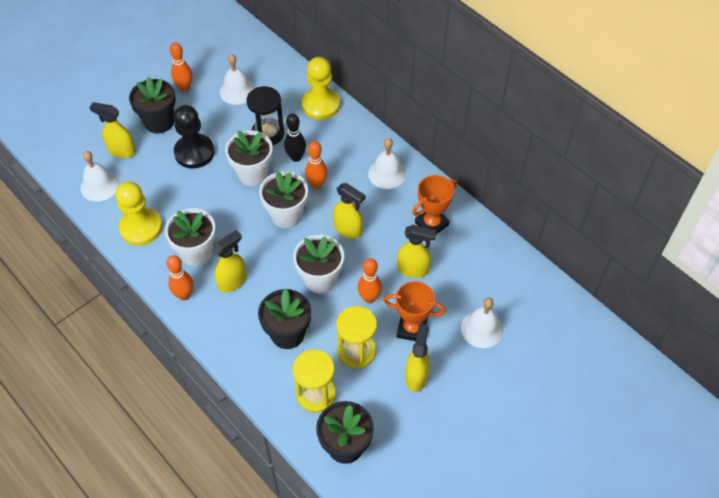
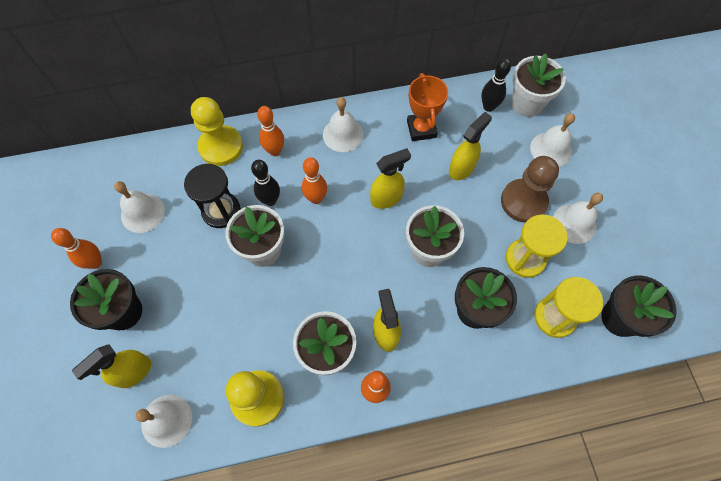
camera: 60 degrees left, 10 degrees up
black pawn [173,105,214,169] -> none
white flower pot [259,171,308,228] -> white flower pot moved to [511,53,566,117]
orange bowling pin [358,258,382,303] -> orange bowling pin moved to [257,106,284,156]
orange trophy [383,281,446,341] -> brown pawn [501,156,559,223]
yellow spray bottle [405,324,430,392] -> white bell [553,193,603,244]
none -> black bowling pin [481,58,511,112]

